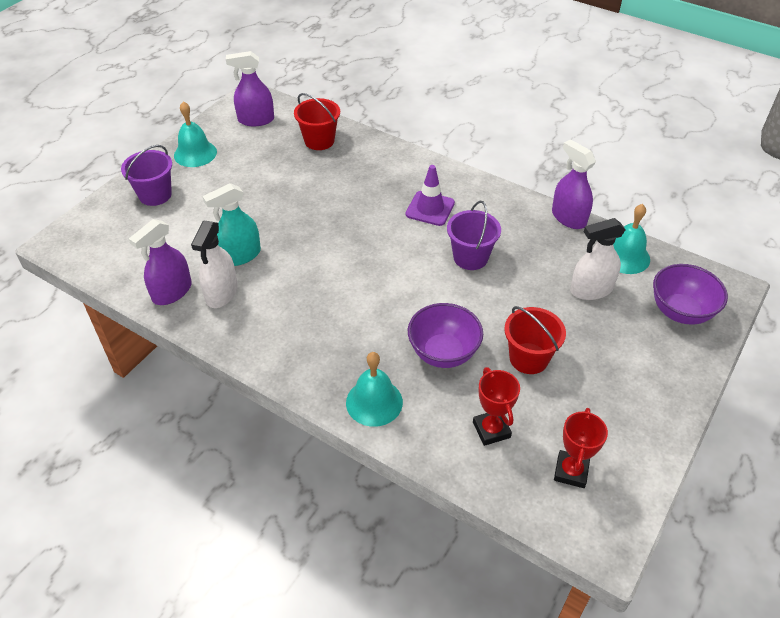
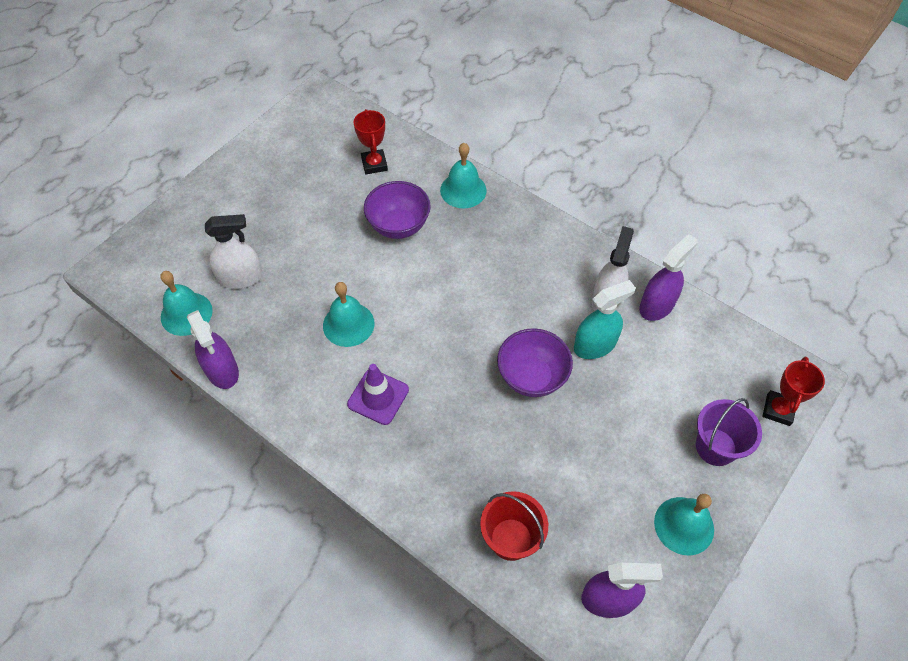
camera: 175 degrees left, 10 degrees up
purple bucket [447,201,501,270] -> turquoise bell [323,282,375,347]
red bucket [504,306,566,374] -> none
red trophy [554,408,608,488] -> red trophy moved to [762,356,825,426]
purple bowl [653,264,728,325] -> purple bowl moved to [497,328,573,397]

